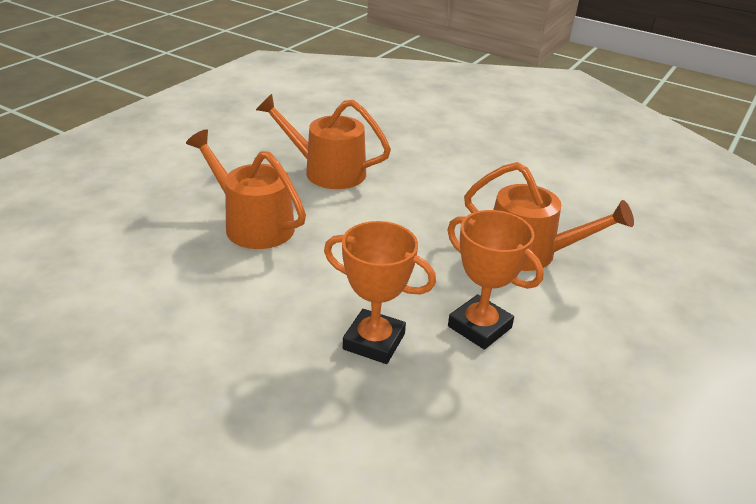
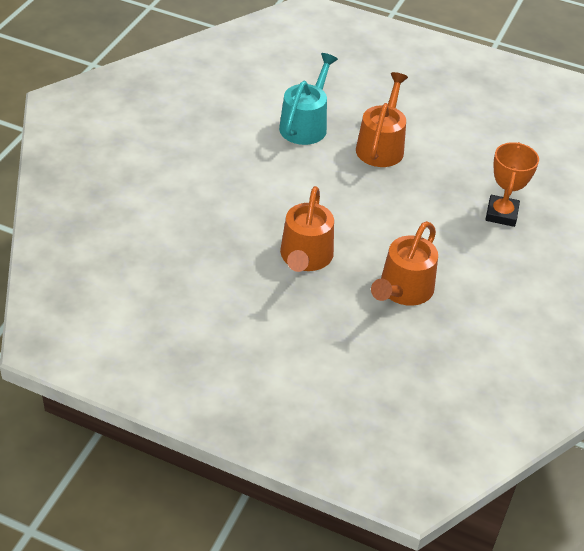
camera: 100 degrees left, 10 degrees up
orange trophy [448,210,544,350] -> none
none -> turquoise watering can [279,53,338,145]

